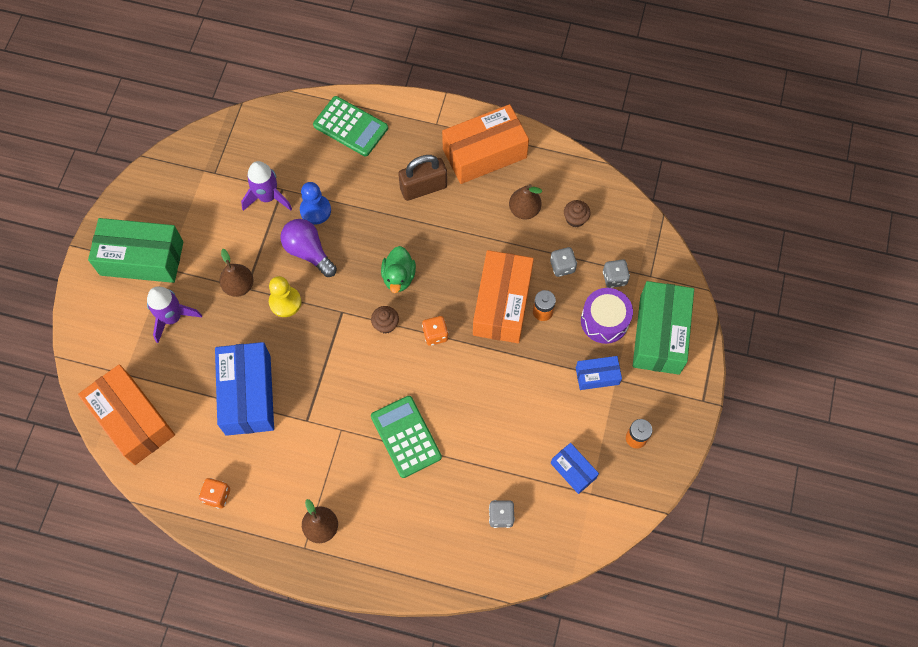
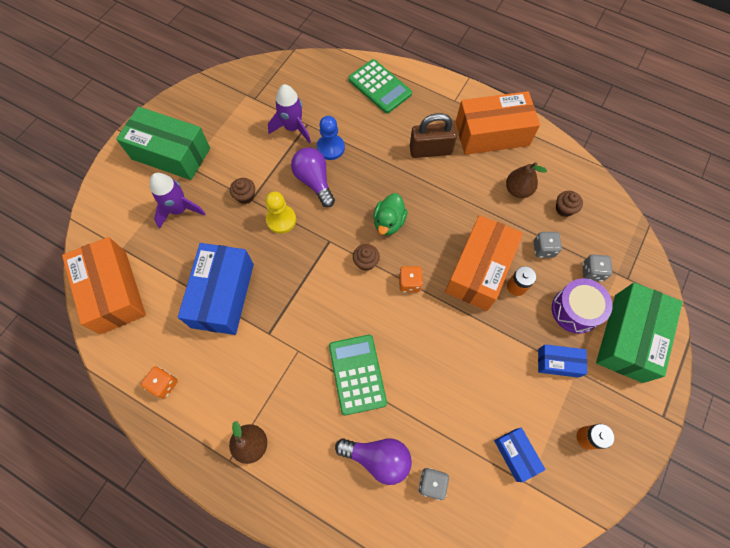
camera: 15 degrees right, 0 degrees up
brown pear [220,249,253,297] -> brown cupcake [230,178,255,204]
none -> purple light bulb [335,438,412,485]

